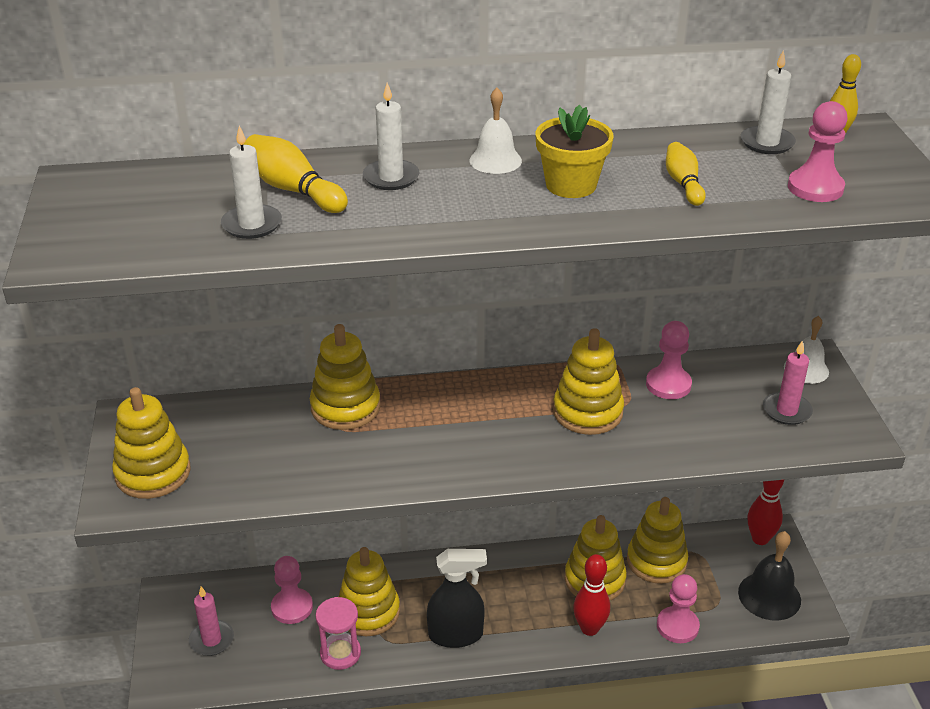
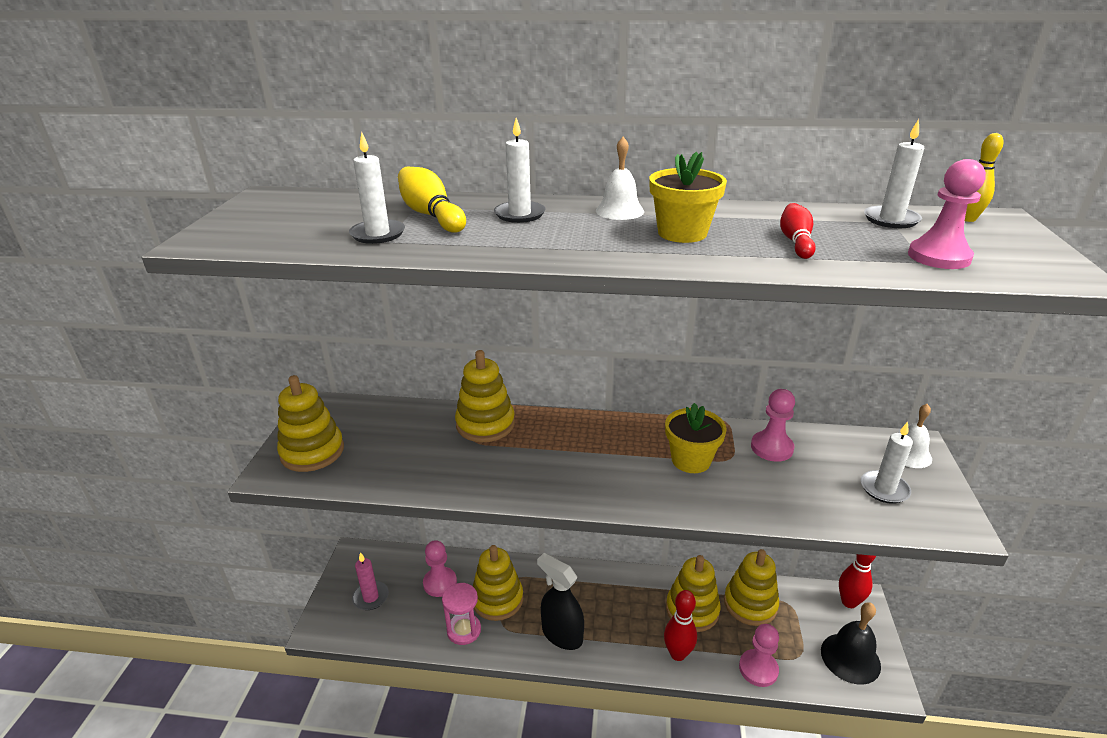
camera: 15 degrees right, 5 degrees down
black spray bottle [427,549,487,648] -> black spray bottle turned 150 degrees counterclockwise [537,553,584,650]
yellow stacking toy [553,328,624,435] -> yellow flower pot [665,403,727,473]
yellow bowling pin [666,142,706,206] -> red bowling pin [780,203,816,259]
pink candle [763,341,813,425] -> white candle [861,422,913,504]

